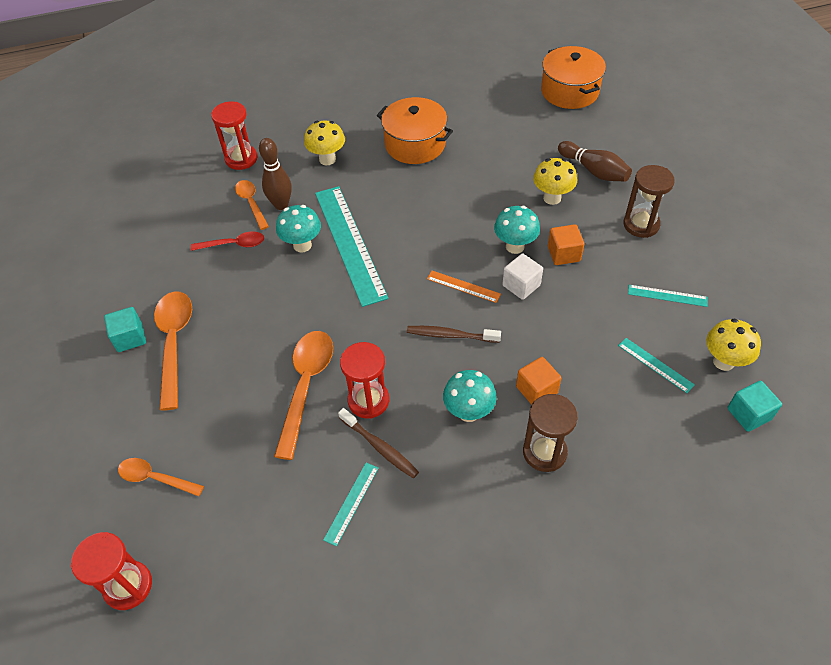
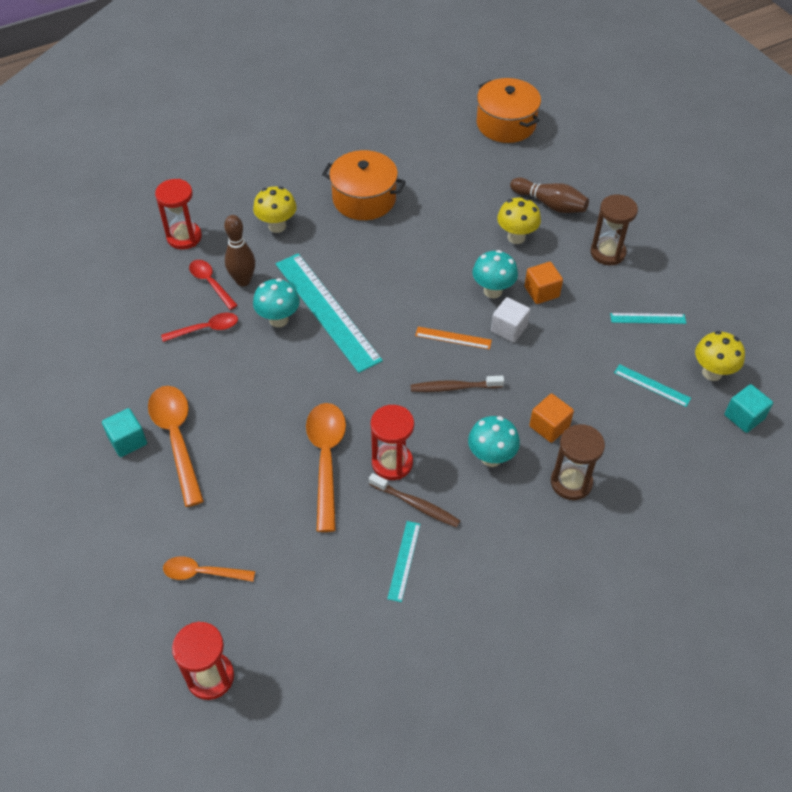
camera: 15 degrees left, 0 degrees up
orange spoon [235,180,269,230] -> red spoon [189,260,238,310]

